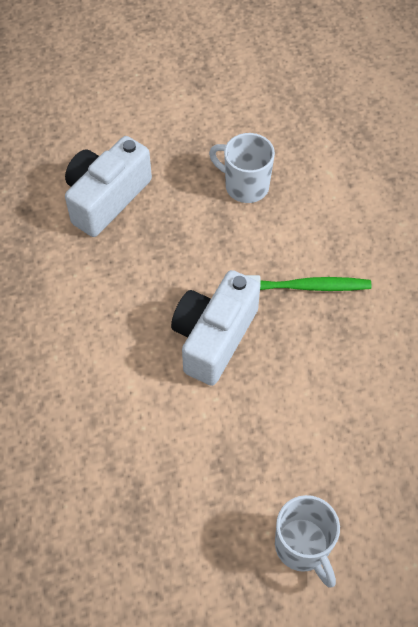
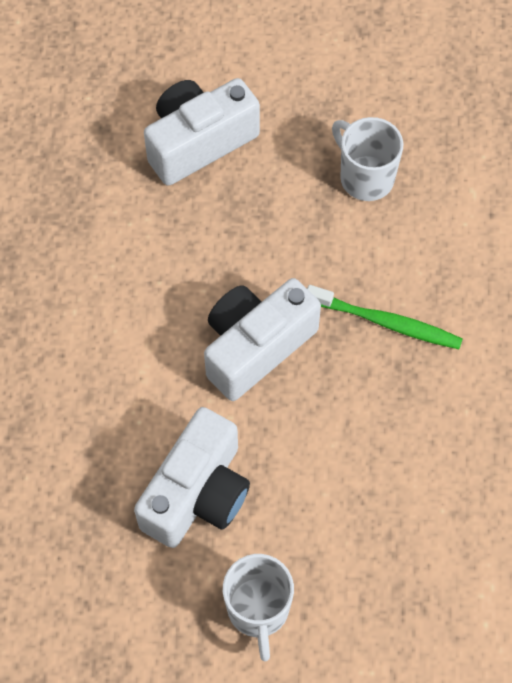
camera: 20 degrees right, 5 degrees up
none -> white camera [134,407,250,548]

